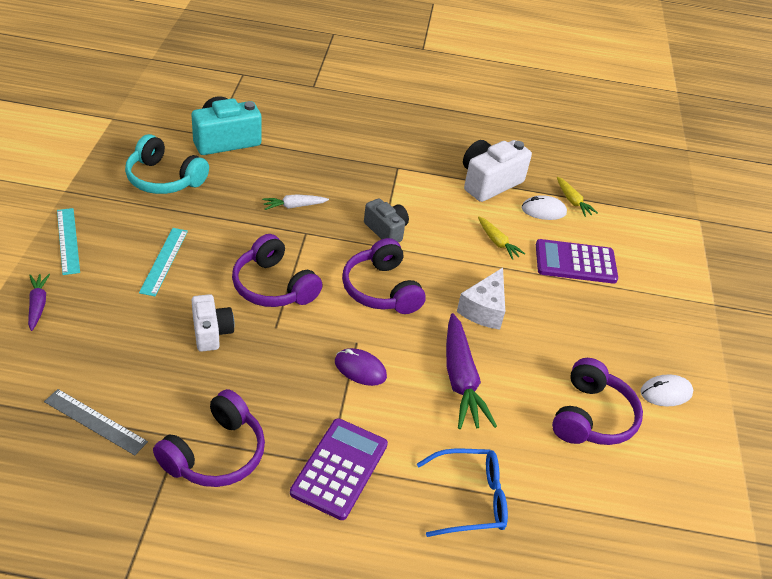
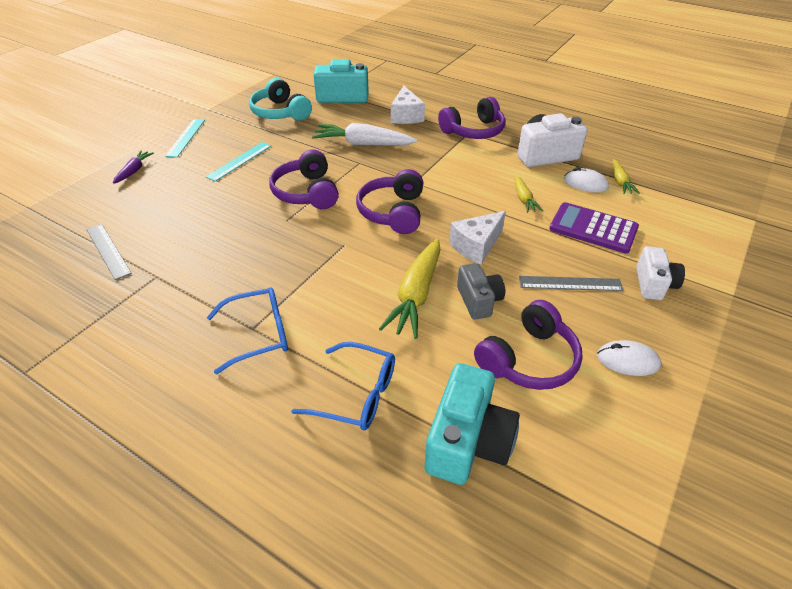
camera: 30 degrees right, 0 degrees up
purple headphones [153,389,265,487] -> purple headphones moved to [438,97,505,139]
white camera [192,294,234,352] -> white camera moved to [636,246,685,300]
white carrot [262,194,329,210] -> white carrot [312,123,418,146], size x1.87
purple calculator [290,418,388,520] -> blue glasses [207,287,288,374]
purple mouse [335,348,387,386] -> none
grey camera [364,198,409,243] -> grey camera moved to [457,263,505,320]
purple carrot [446,313,497,429] -> yellow carrot [379,239,441,339]
none -> white cheese [391,86,425,124]
none -> turquoise camera [425,363,520,485]
none -> grey ruler [519,276,624,291]

